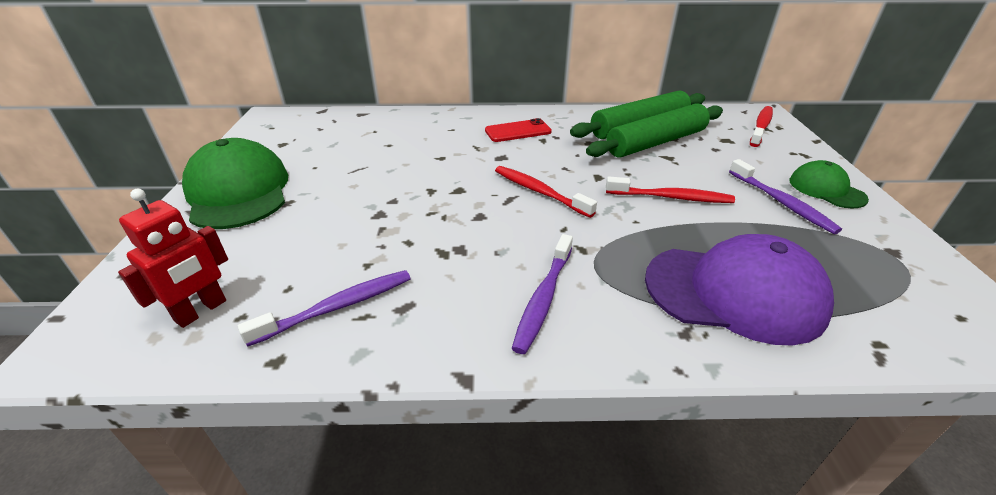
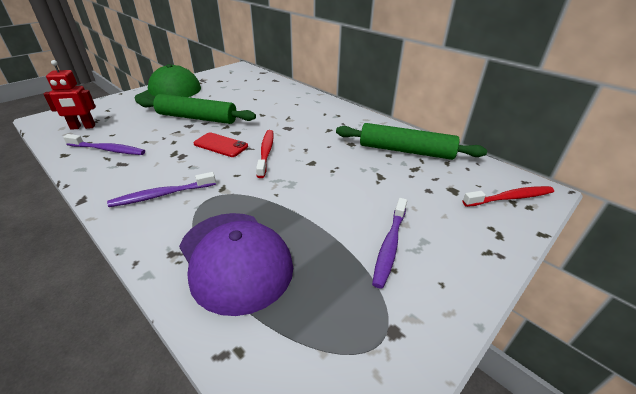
camera: 45 degrees right, 0 degrees up
red phone [485,118,552,142] -> red phone moved to [194,133,248,157]
green rolling pin [586,103,723,158] -> green rolling pin moved to [138,94,256,124]
red toothbrush [606,176,735,203] -> none
green cap [789,160,869,208] -> none

